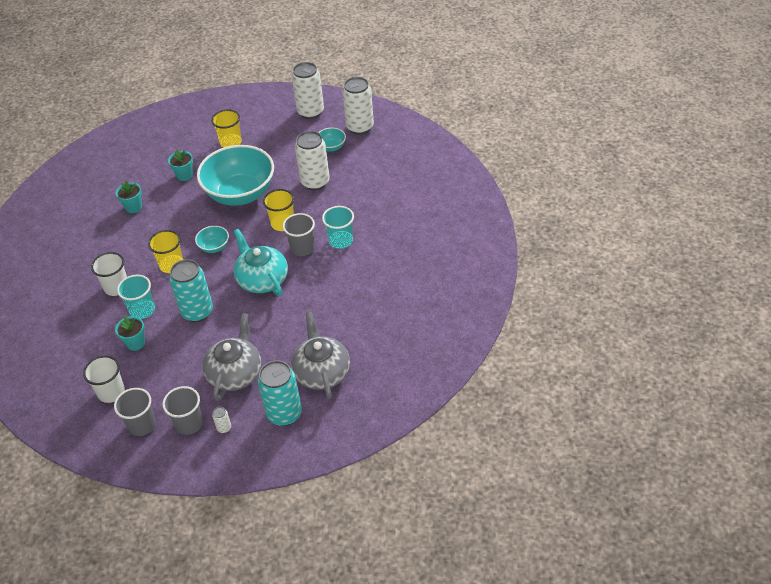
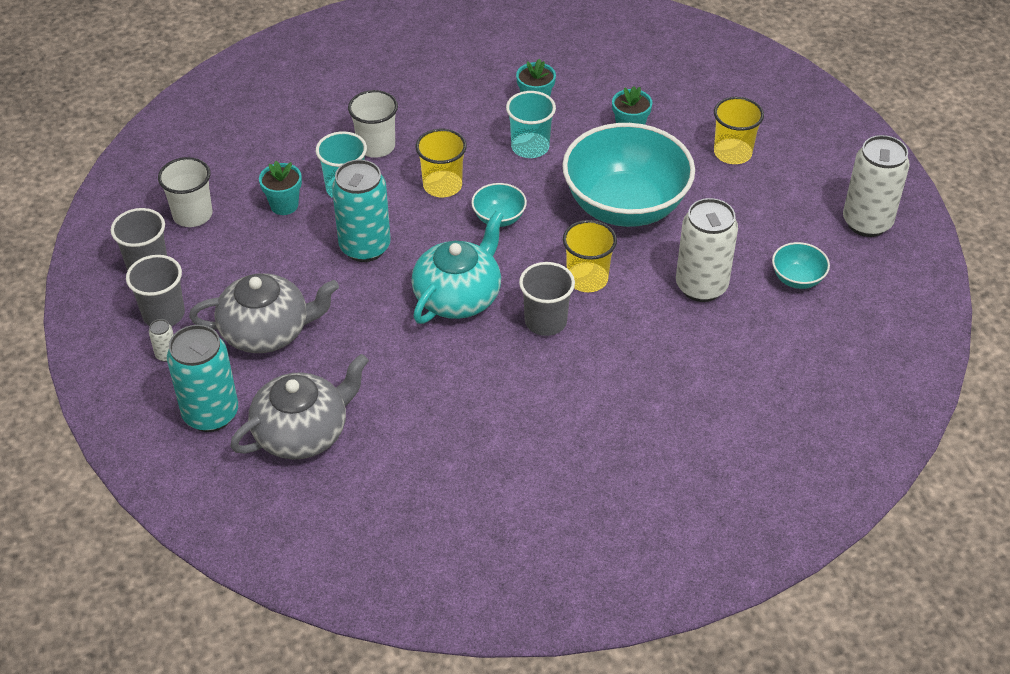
camera: 65 degrees right, 0 degrees up
turquoise cup [322,206,354,249] -> turquoise cup moved to [506,91,556,158]
white can [342,77,374,135] -> none

